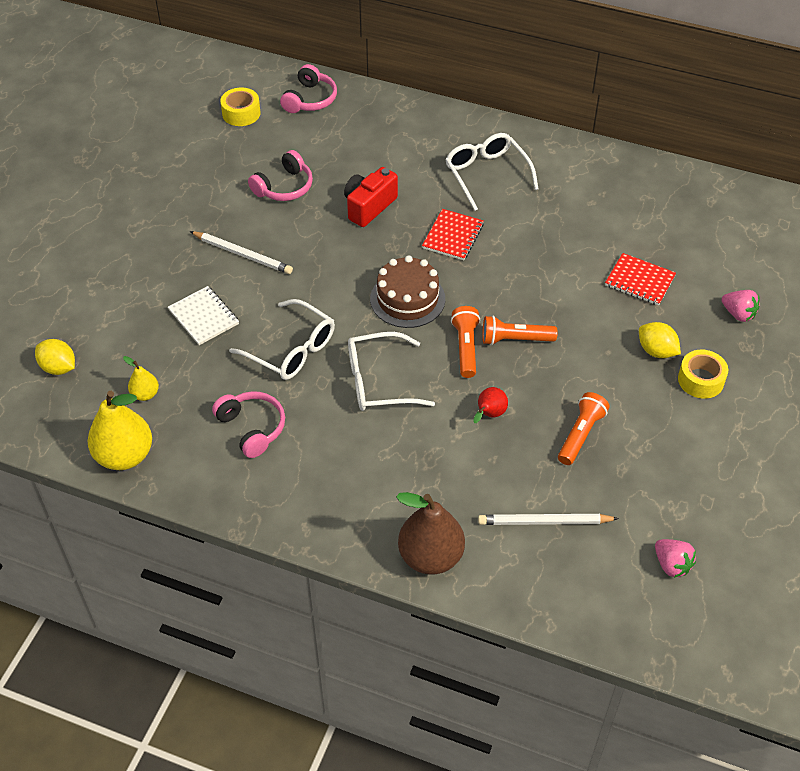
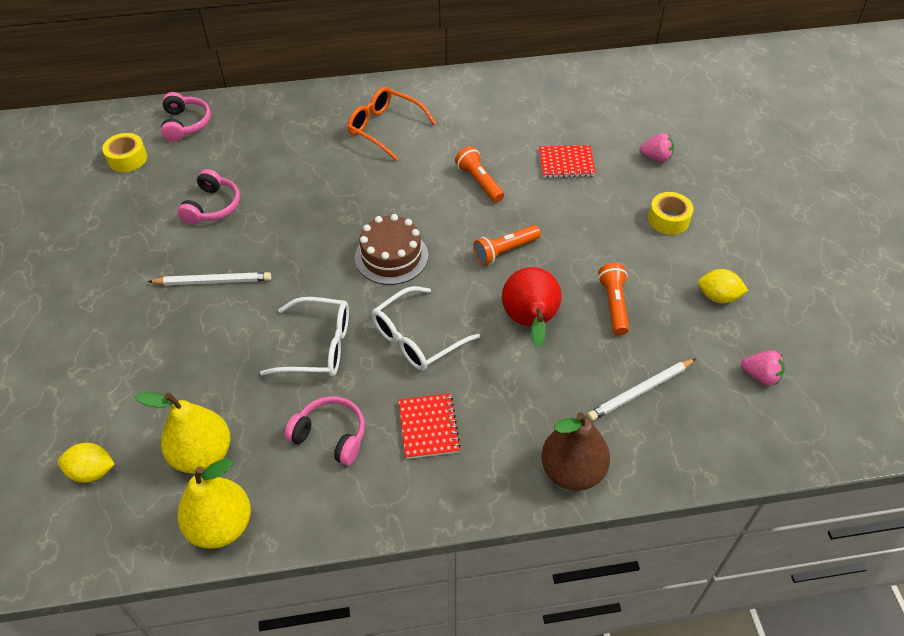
camera: 30 degrees left, 0 degrees up
yellow pear [123,356,159,401] -> yellow pear [135,392,230,474], size x2.00
white notebook [168,286,239,345] -> none
red camera [344,167,398,227] -> none
red notebook [422,209,484,260] -> red notebook moved to [399,393,461,459]
white glasses [445,133,539,211] -> orange glasses [347,87,436,161]
orange flashlight [451,306,480,378] -> orange flashlight moved to [455,146,504,203]
red pear [473,387,508,423] -> red pear [502,267,562,347], size x2.00
yellow lemon [639,322,681,358] -> yellow lemon moved to [698,269,748,303]

